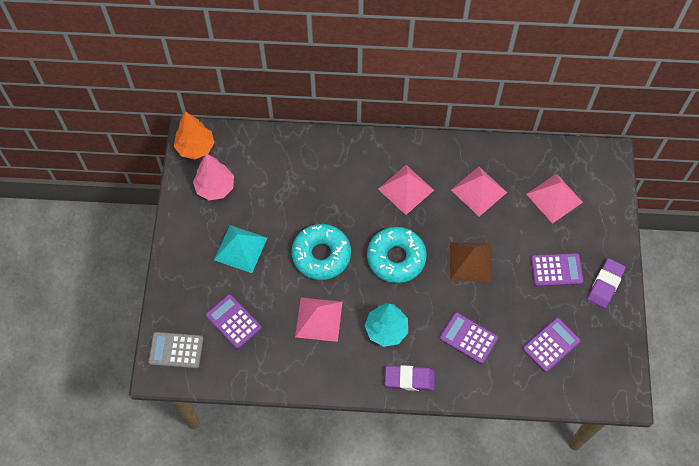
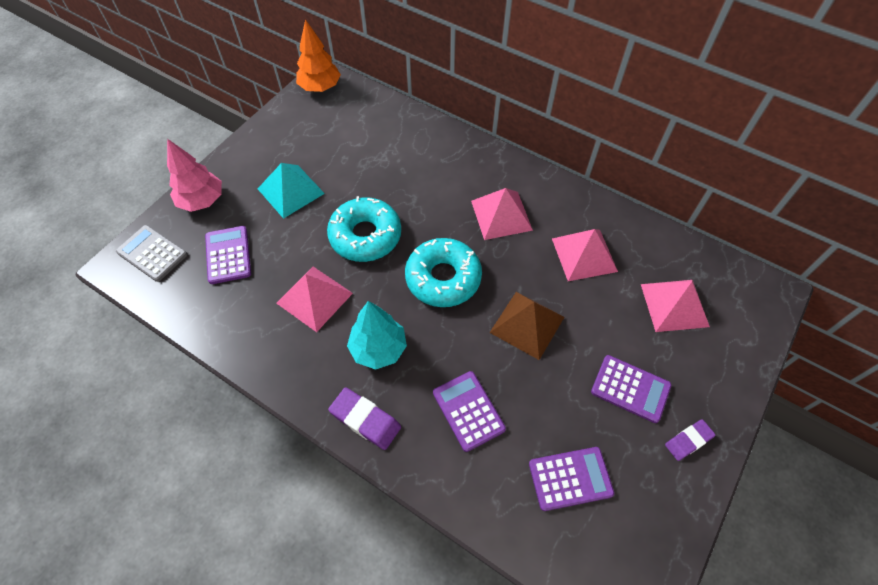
camera: 30 degrees right, 5 degrees down
pink tree [193,153,234,200] -> pink tree moved to [167,139,222,212]
purple eraser [587,258,626,308] -> purple eraser [665,419,716,461], size x0.66

